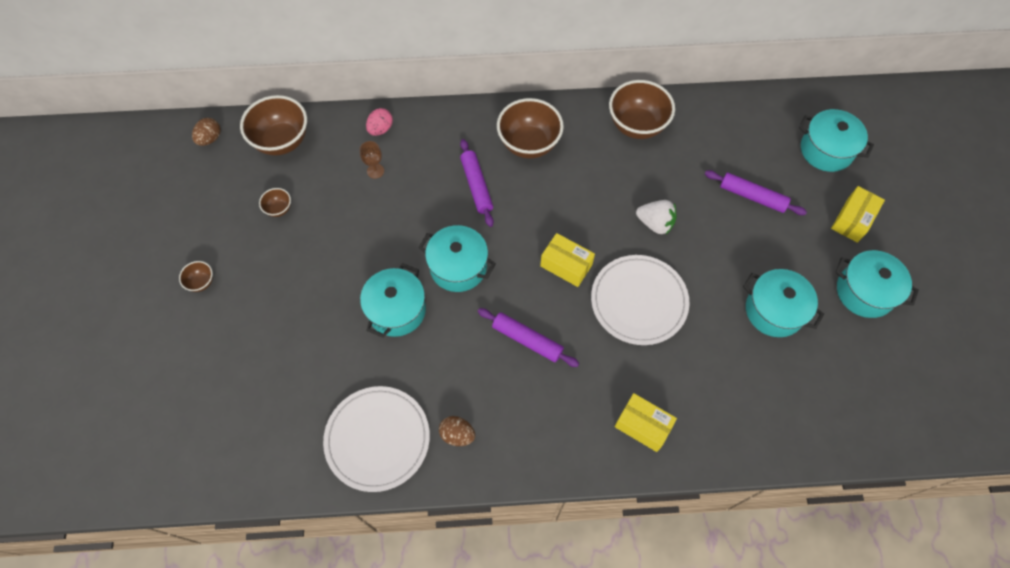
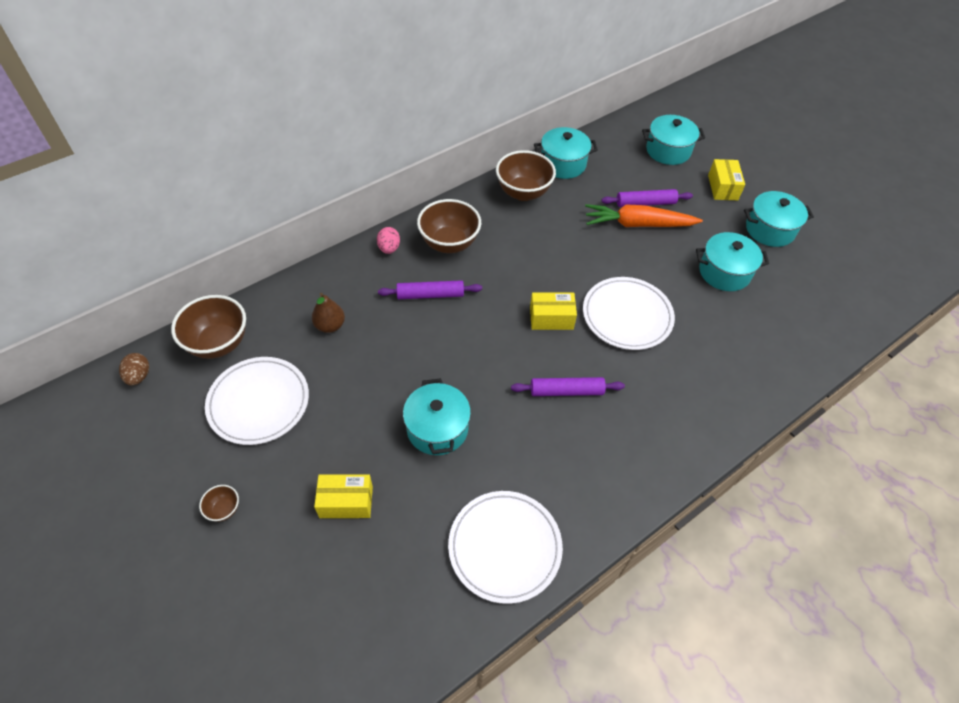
camera: 35 degrees left, 10 degrees down
brown bowl [259,188,291,217] -> white plate [205,357,309,445]
brown goblet [360,141,384,179] -> brown pear [312,293,345,333]
pink egg [366,108,393,136] -> pink egg moved to [377,227,400,254]
turquoise pot [418,225,496,292] -> turquoise pot moved to [534,127,598,179]
brown egg [439,416,475,446] -> none
purple rolling pin [460,139,494,227] -> purple rolling pin turned 45 degrees counterclockwise [378,280,482,299]
yellow box [615,393,677,452] -> yellow box moved to [314,474,373,518]
white strawberry [636,200,677,234] -> none
none -> orange carrot [585,204,703,227]

